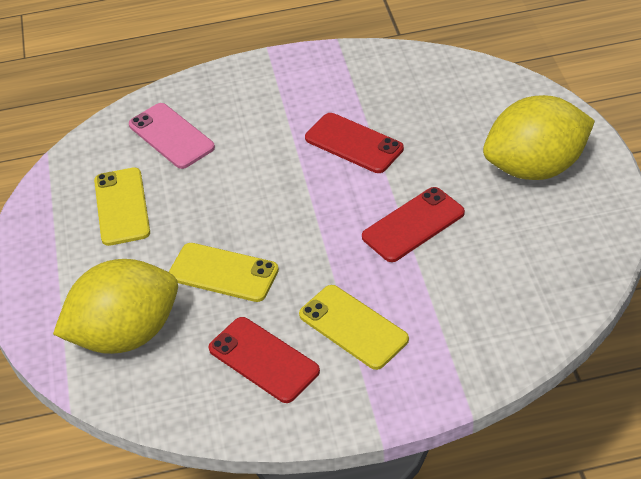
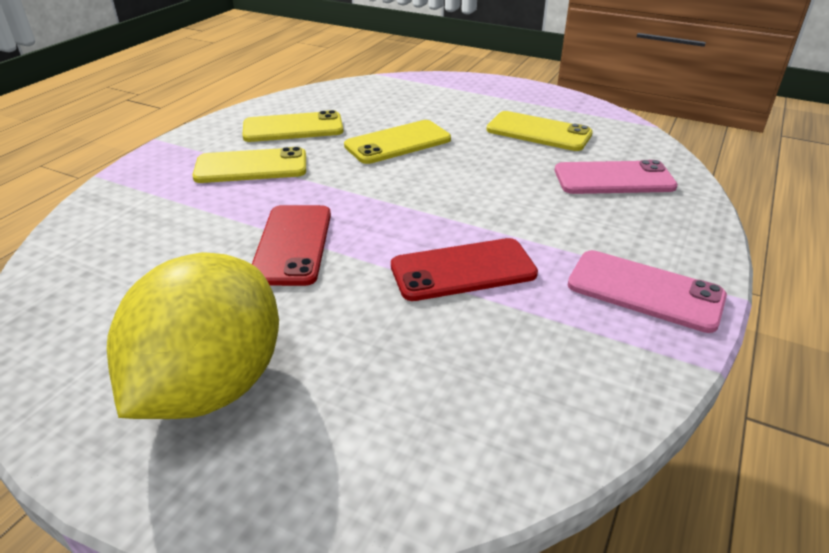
camera: 125 degrees right, 10 degrees down
yellow lemon [53,259,178,354] -> none
red phone [209,317,320,403] -> yellow phone [242,110,343,142]
none -> pink phone [568,250,727,333]

